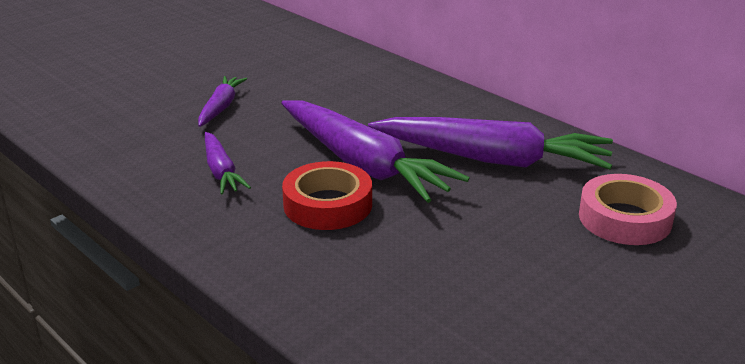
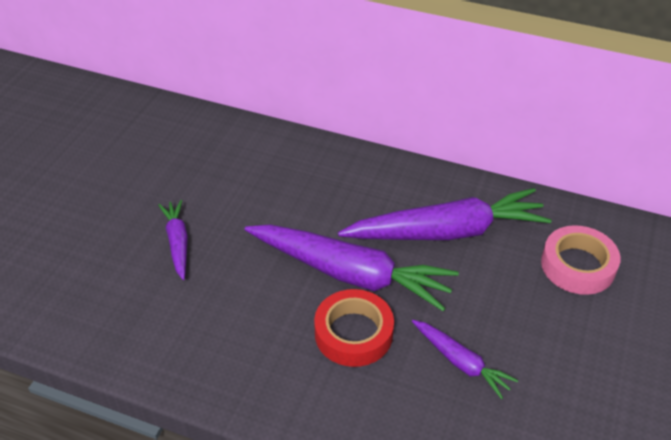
camera: 25 degrees left, 15 degrees up
purple carrot [205,132,251,195] -> purple carrot moved to [412,320,518,399]

